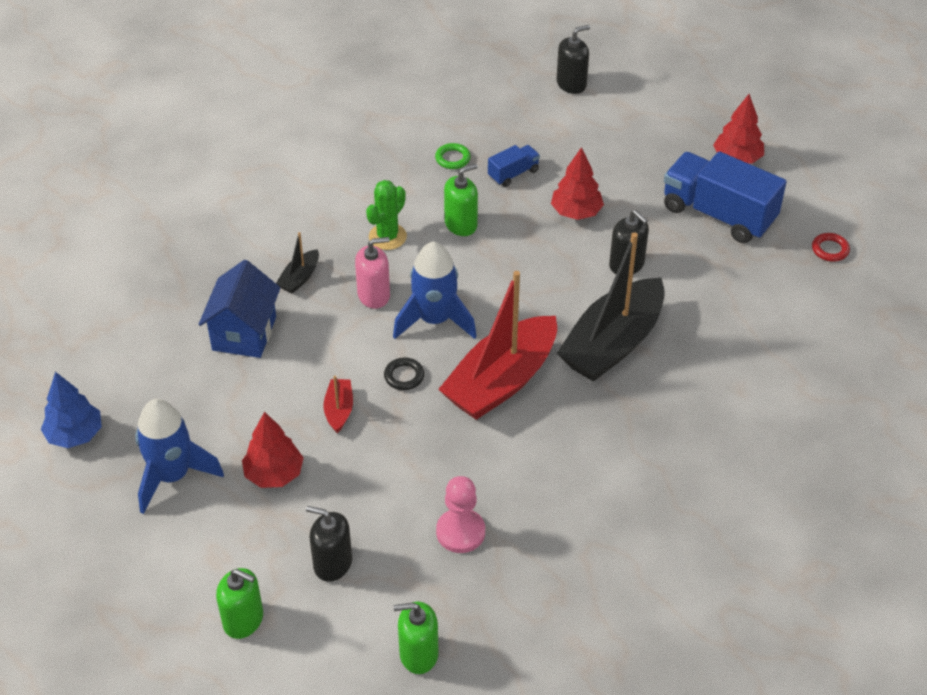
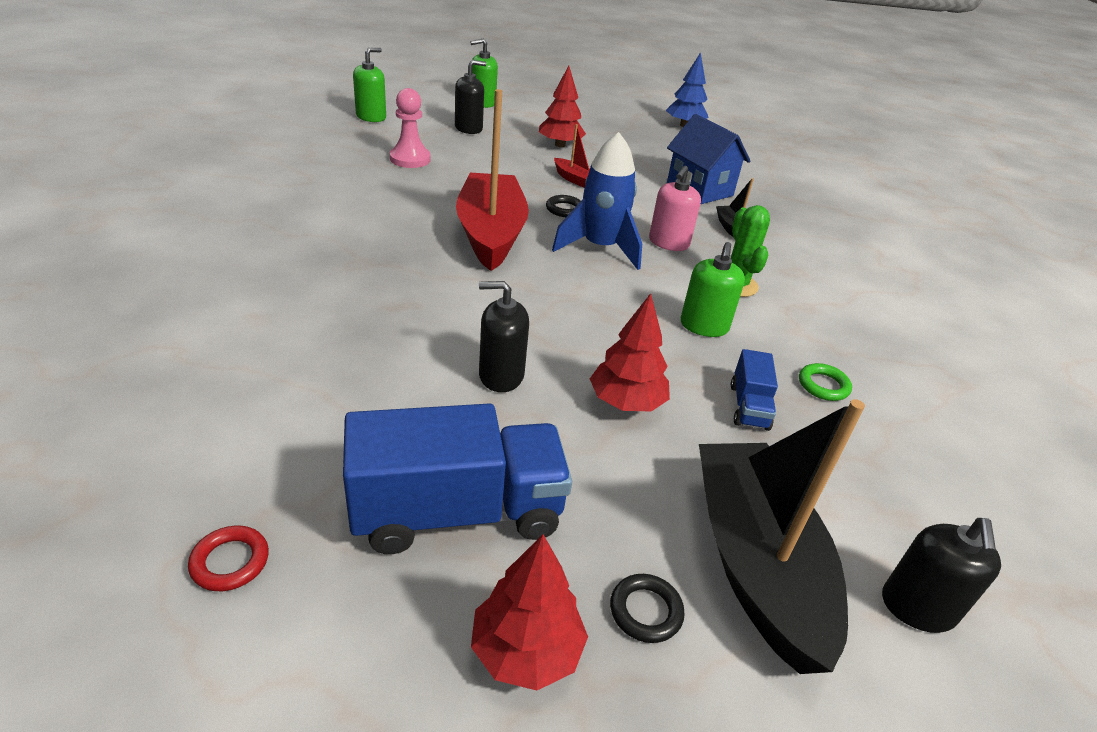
camera: 130 degrees right, 10 degrees down
blue rocket [135,399,224,514] -> none
black boat [557,232,665,382] -> black boat moved to [699,399,865,674]
none -> black ring [610,574,685,643]

